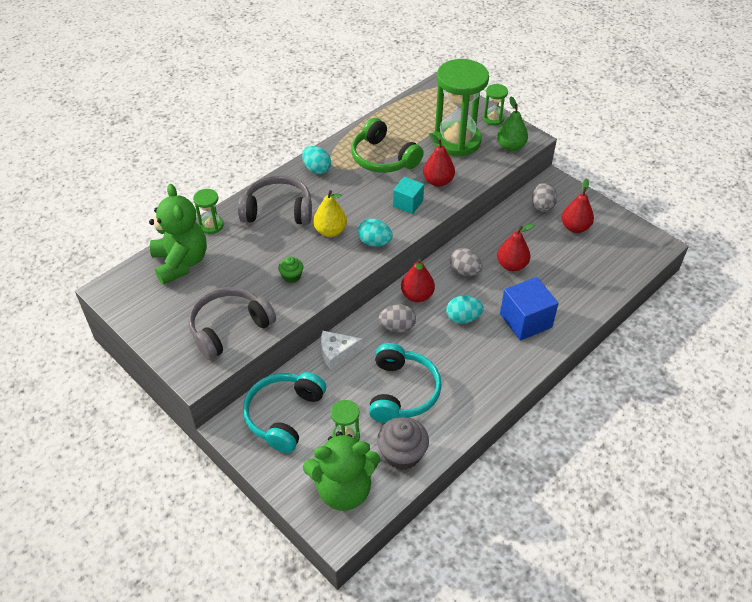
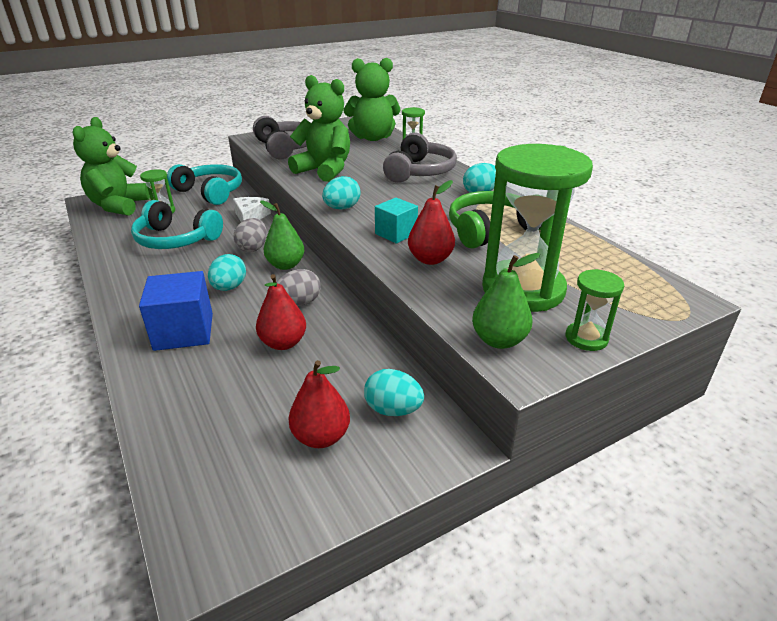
camera: 105 degrees right, 15 degrees down
green cupcake [278,257,303,283] -> green teddy bear [288,75,350,182]
yellow pear [313,190,347,237] -> none
grey cupcake [377,417,429,470] -> none
red pear [401,259,435,302] -> green pear [260,201,305,270]
grey egg [532,182,557,212] -> turquoise egg [364,369,424,416]

